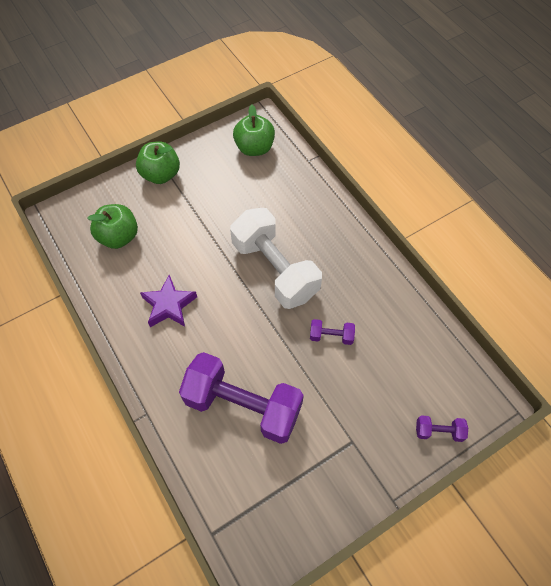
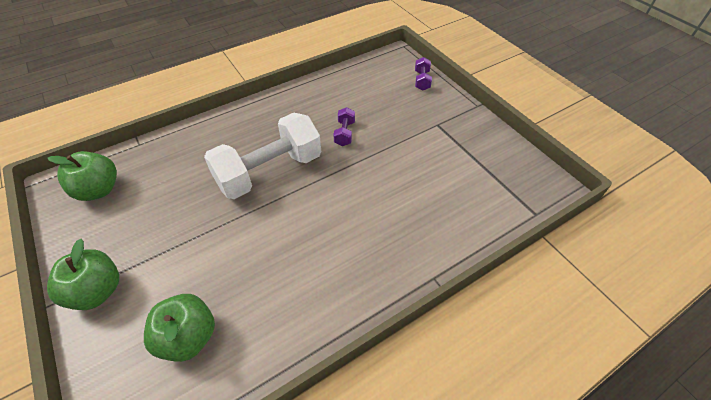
camera: 90 degrees left, 10 degrees down
purple star [140,275,197,327] -> none
purple dumbbell [179,352,304,444] -> none

